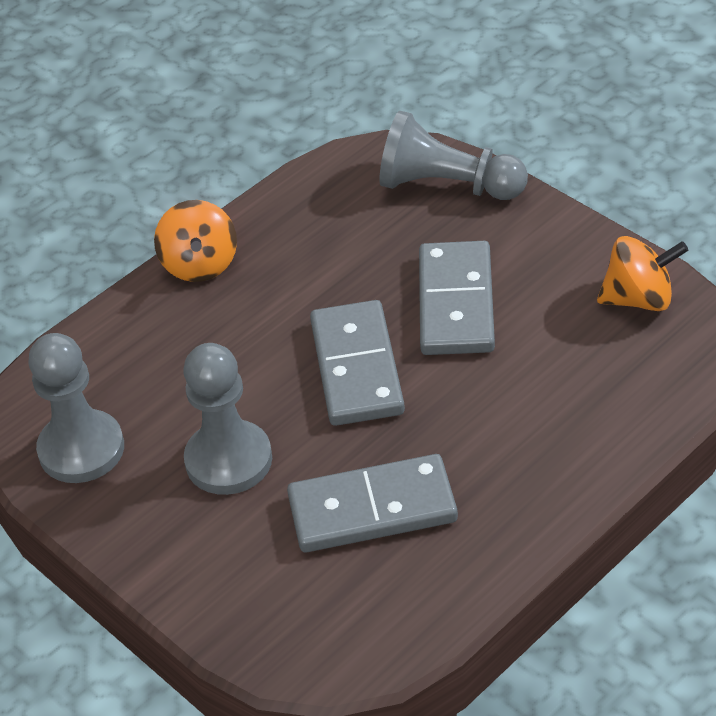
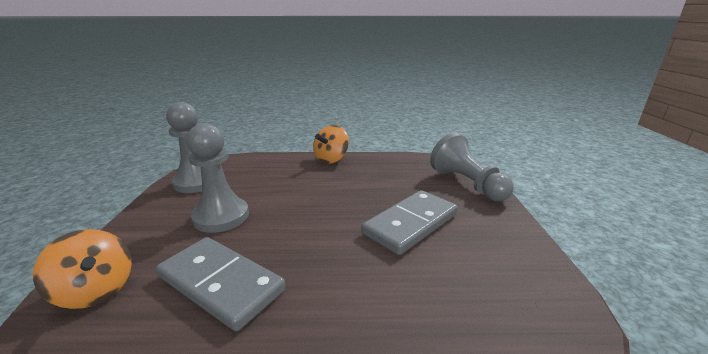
camera: 40 degrees right, 20 degrees down
grey domino [310,300,405,426] -> none
orange spinning top [597,236,688,311] -> orange spinning top moved to [33,229,132,309]

